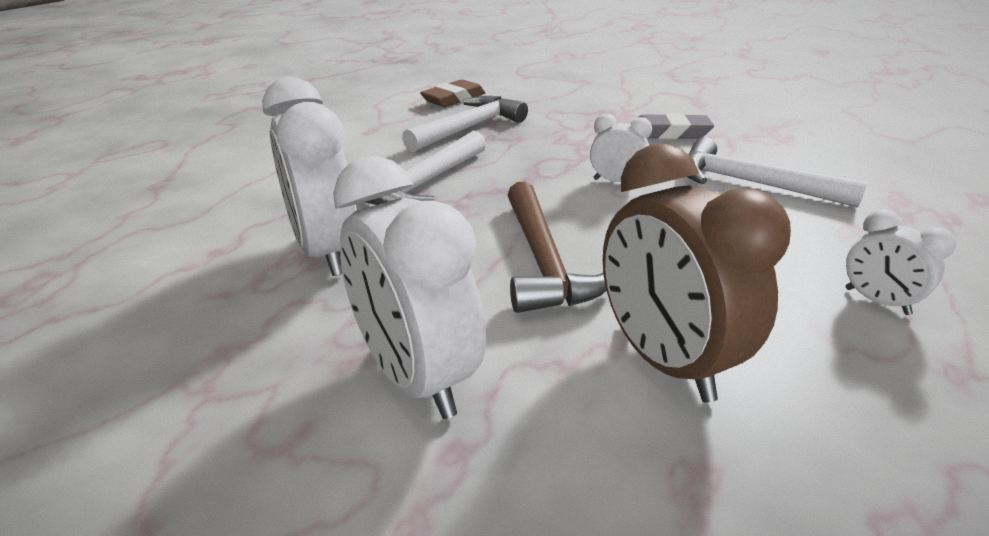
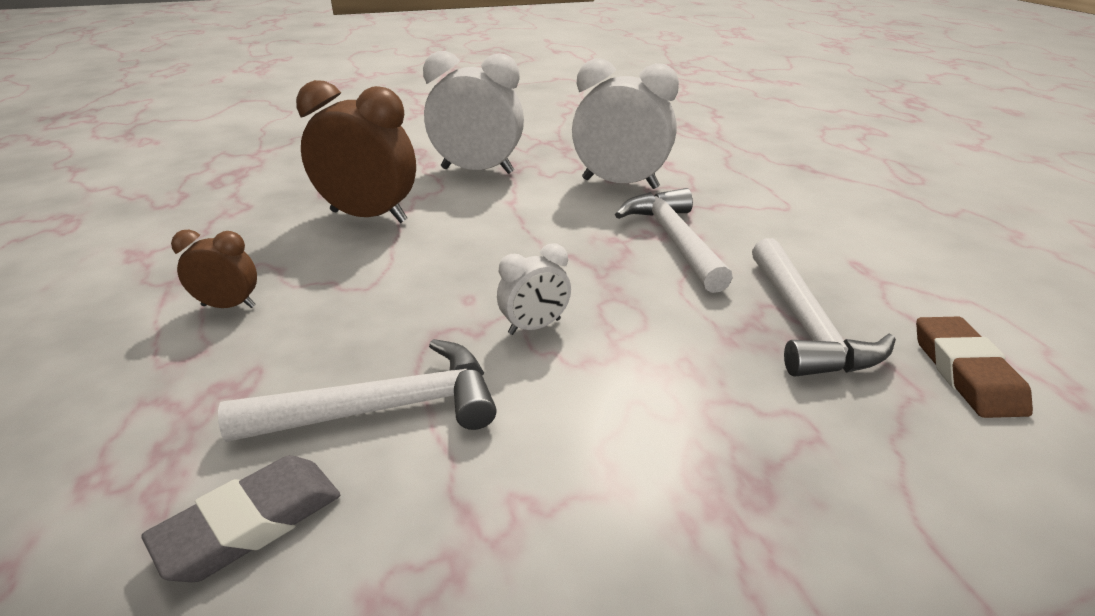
camera: 135 degrees right, 0 degrees up
brown hammer [508,181,606,313] -> none
grey eraser [637,113,714,139] -> grey eraser moved to [141,455,340,582]
white clock [845,209,956,315] -> brown clock [171,230,257,308]

